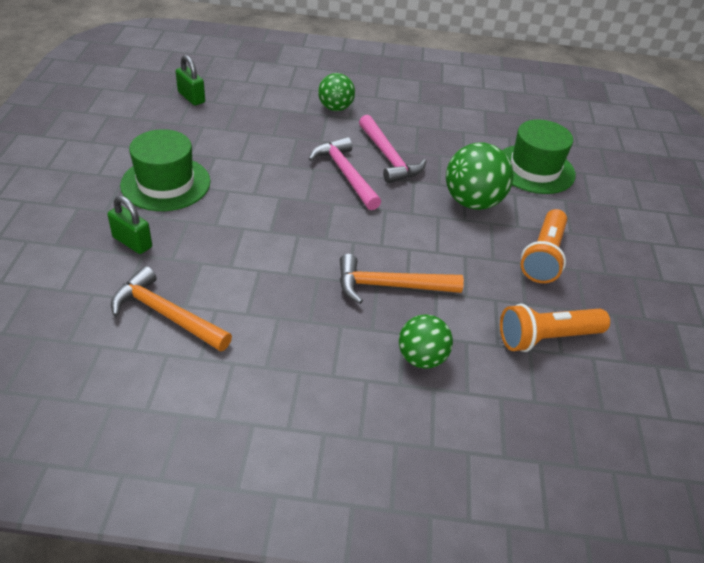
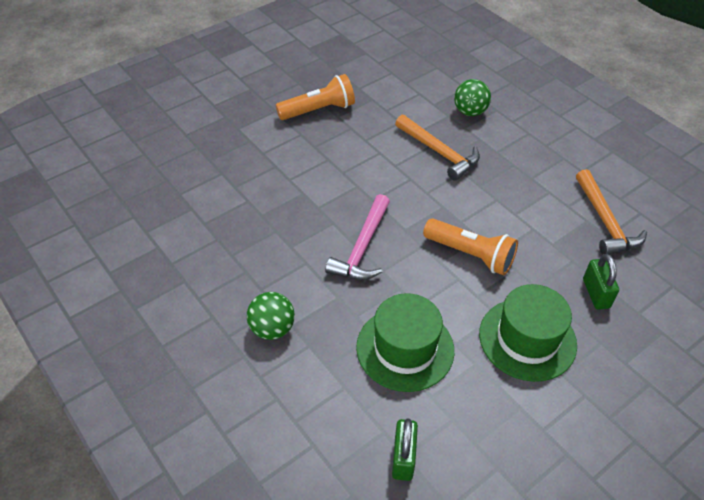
camera: 130 degrees left, 5 degrees up
pink hammer [359,115,426,183] -> none
green ball [446,143,513,210] -> none
orange flashlight [500,304,610,352] -> orange flashlight moved to [423,218,518,275]
green hat [502,119,575,194] -> green hat moved to [356,293,454,392]

